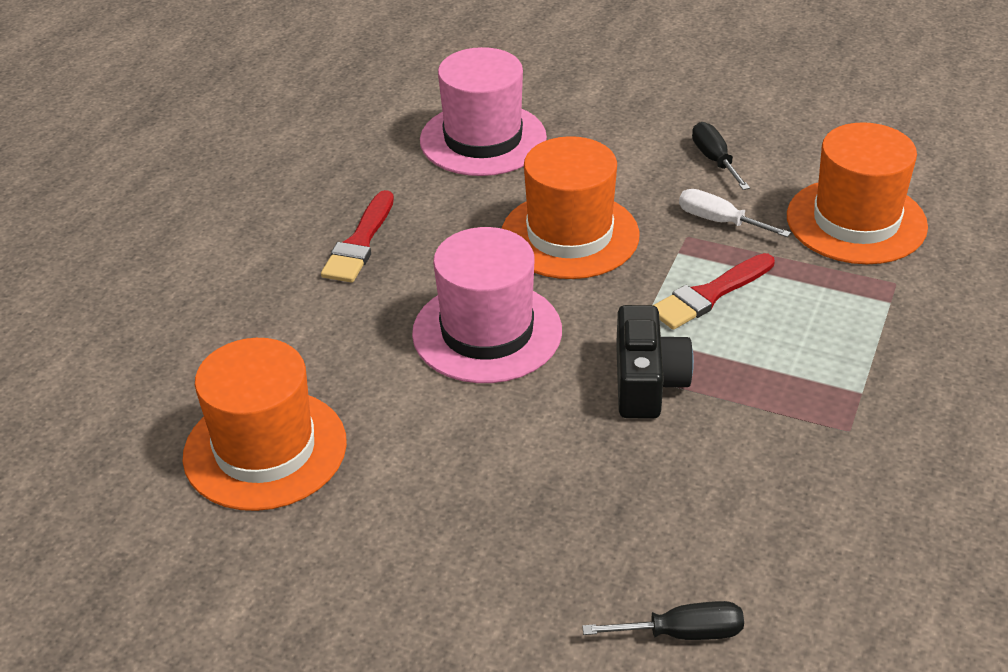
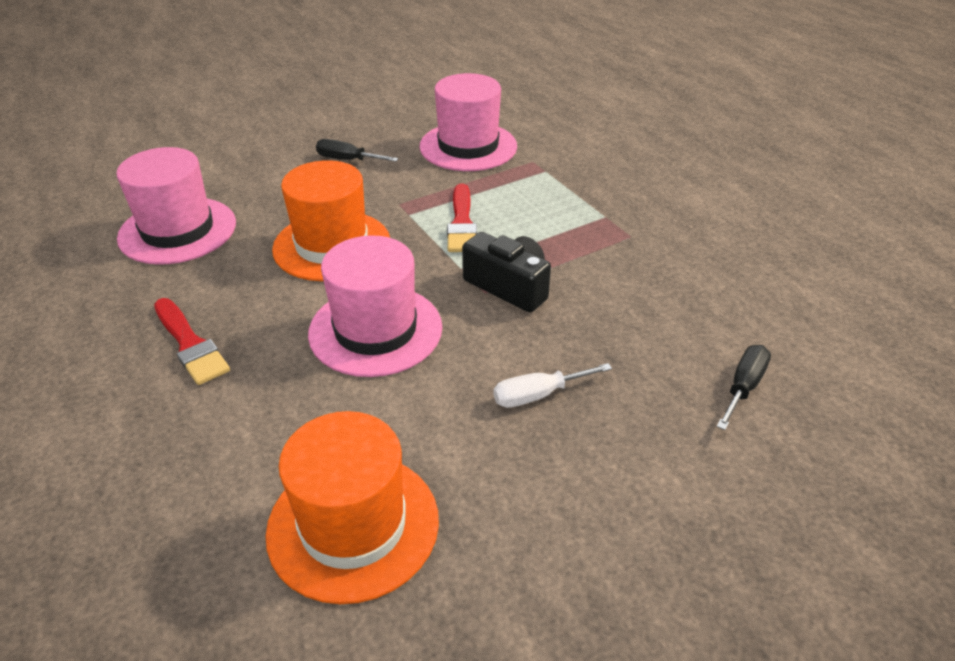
camera: 55 degrees left, 0 degrees up
white screwdriver [679,189,791,237] -> white screwdriver moved to [493,363,612,408]
orange hat [787,122,928,264] -> pink hat [419,73,517,171]

